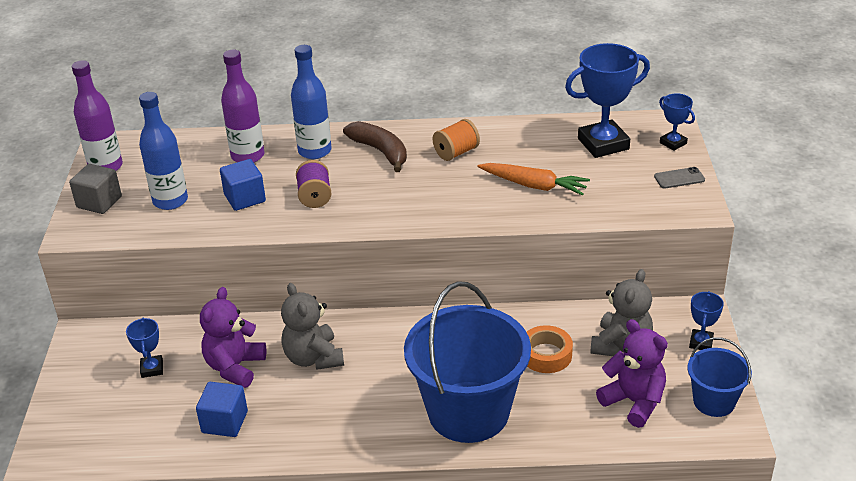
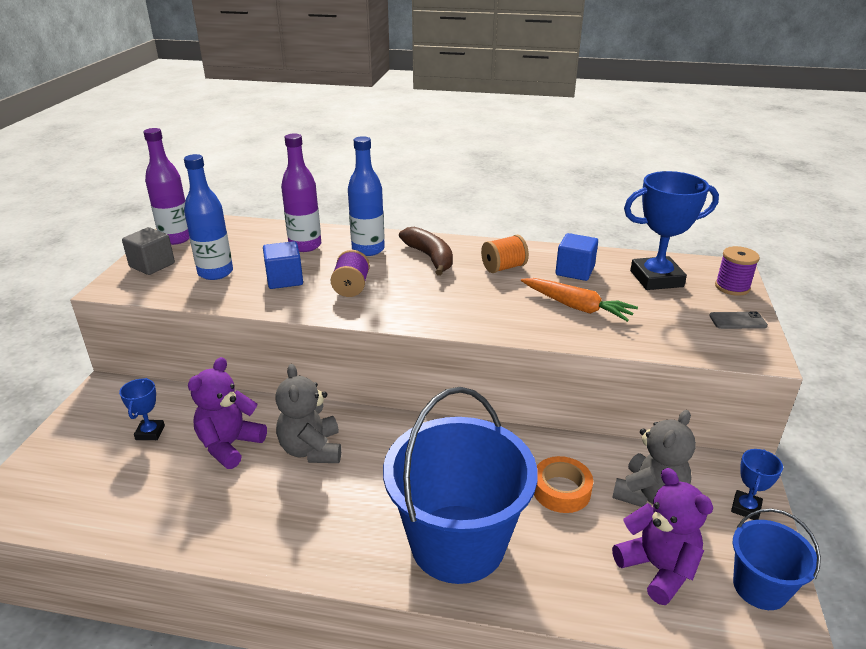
camera: 10 degrees right, 5 degrees down
blue cube [196,382,248,437] -> blue cube moved to [556,233,598,281]
blue trophy [659,93,695,151] -> purple spool [715,246,760,296]

